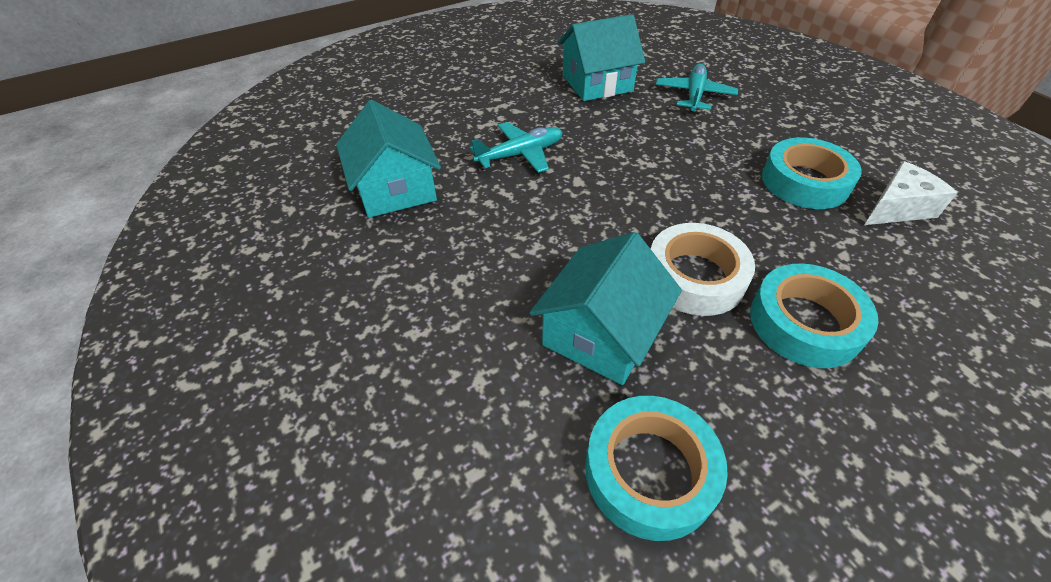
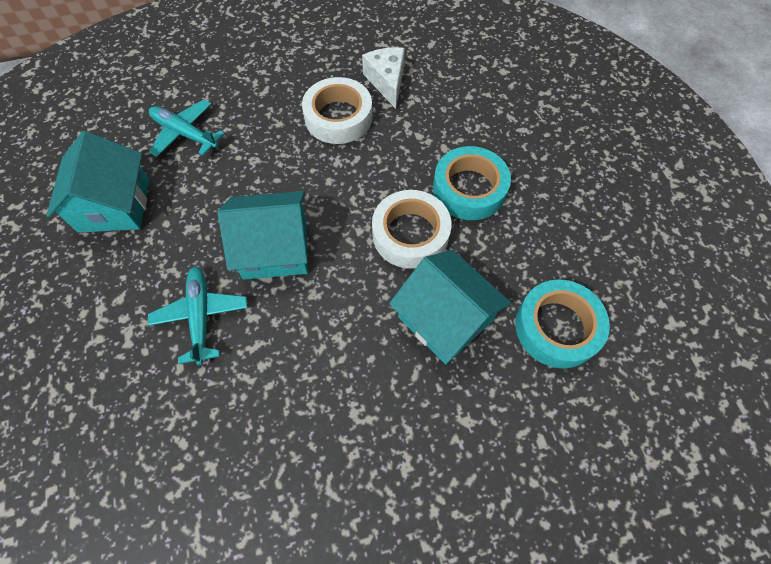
camera: 75 degrees left, 15 degrees up
turquoise house [336,100,441,218] -> turquoise house moved to [218,191,308,280]
turquoise tape [762,137,862,209] -> white tape [302,77,372,144]

